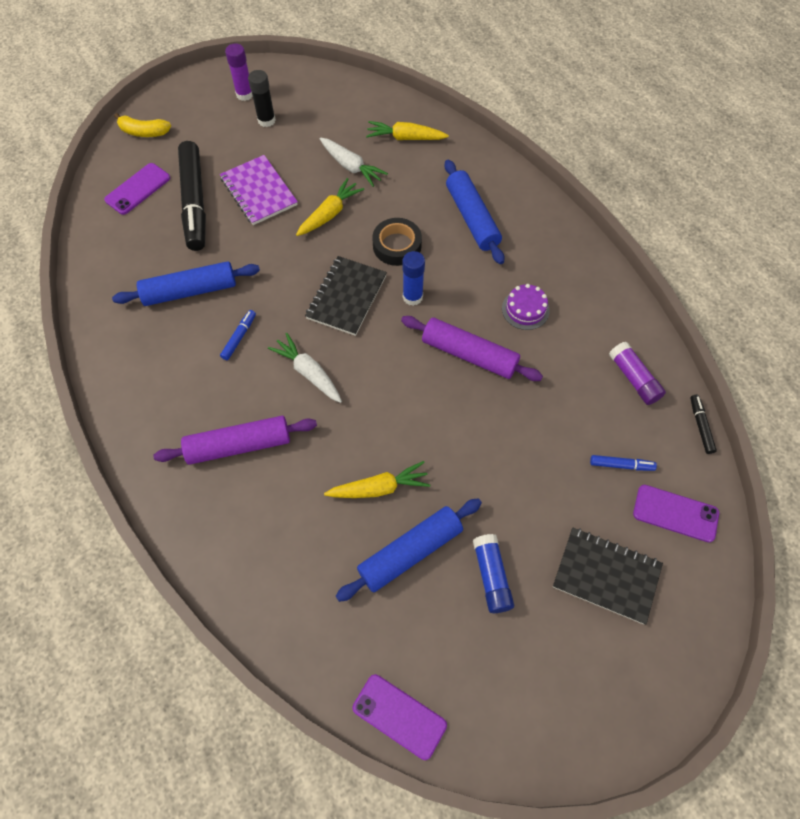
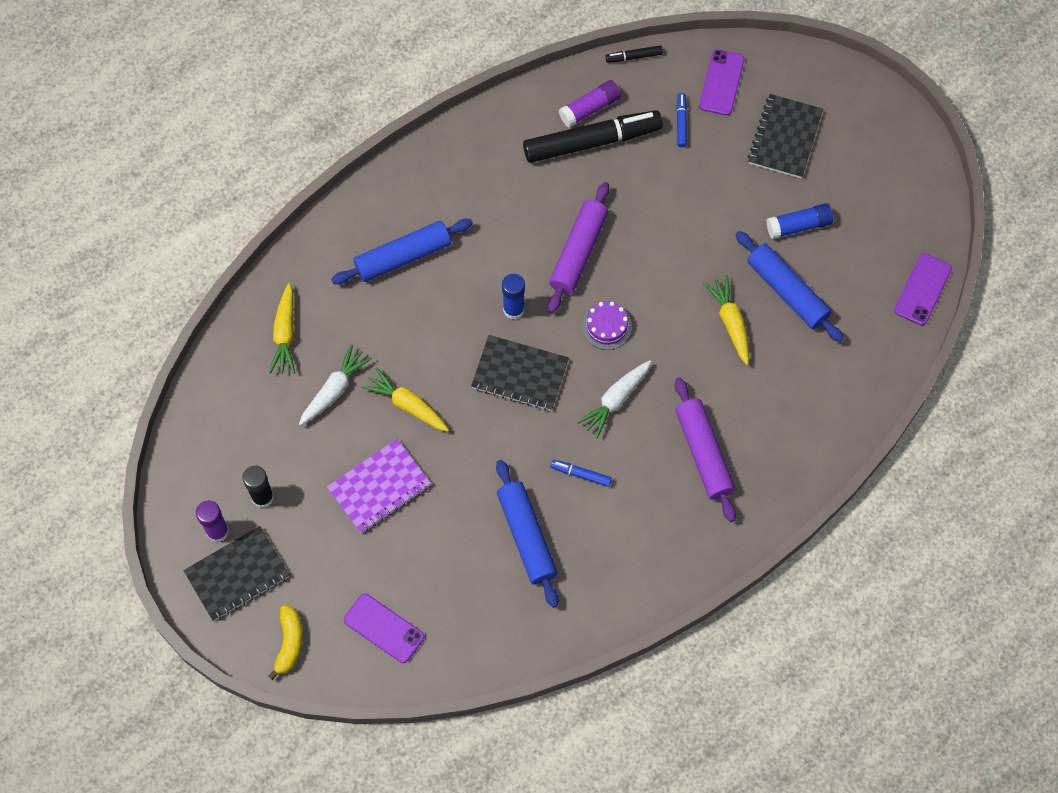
camera: 95 degrees left, 5 degrees up
black marker [178,141,206,251] -> black marker moved to [523,110,663,163]
black tape [372,218,422,266] -> none
purple cake [502,284,550,330] -> purple cake moved to [582,301,632,350]
none -> black notebook [183,526,289,621]

